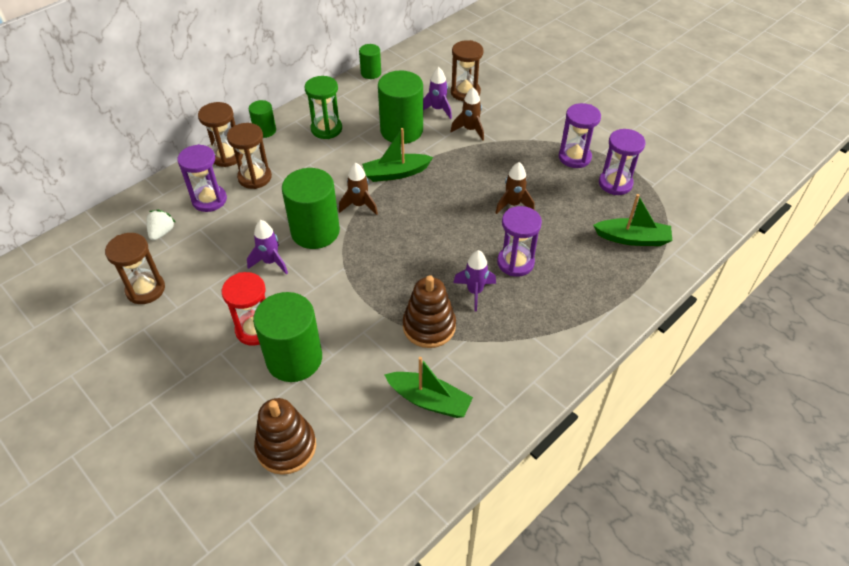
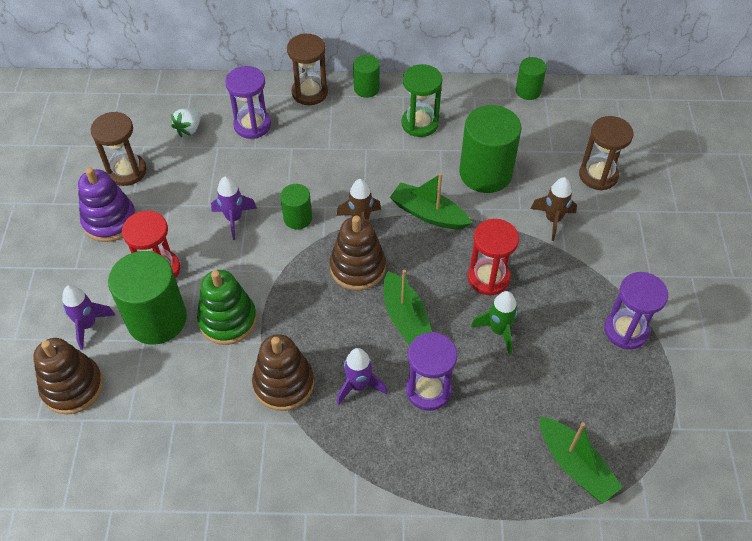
camera: 45 degrees right, 5 degrees up
white strawberry [147,210,176,241] -> white strawberry turned 150 degrees clockwise [171,109,201,137]
brown hourglass [227,123,272,189] -> none
green cylinder [282,168,340,249] -> green cylinder [280,184,312,230], size x0.52
green boat [384,357,473,418] -> green boat moved to [384,270,432,346]
purple rocket [423,67,452,119] -> purple rocket moved to [62,285,115,350]
brown rocket [495,162,534,214] -> green rocket [471,291,518,355]
purple hourglass [599,129,646,195] -> none
none -> purple stacking toy [78,167,136,242]
none -> green stacking toy [197,270,257,345]
none -> brown stacking toy [330,216,386,291]
none -> red hourglass [468,219,519,296]

